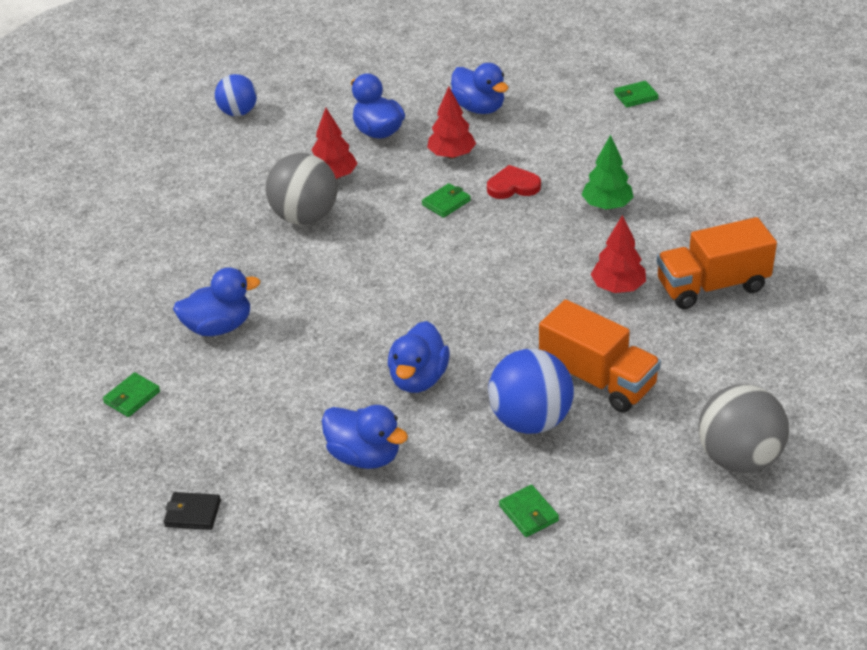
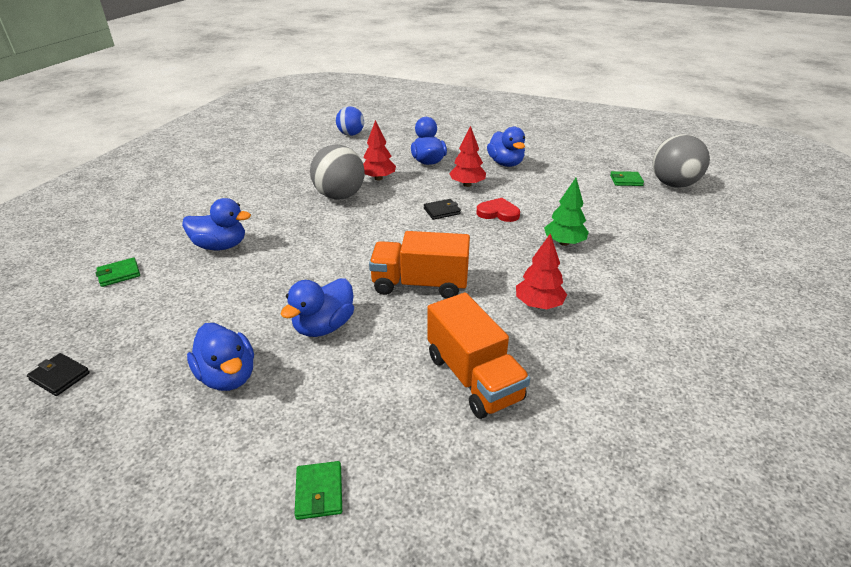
camera: 20 degrees right, 5 degrees down
green wallet [422,183,471,218] -> black wallet [424,199,461,220]
blue ball [488,349,574,434] -> none
orange truck [657,217,777,309] -> orange truck moved to [369,231,470,299]
grey ball [698,384,789,473] -> grey ball moved to [653,134,710,188]

